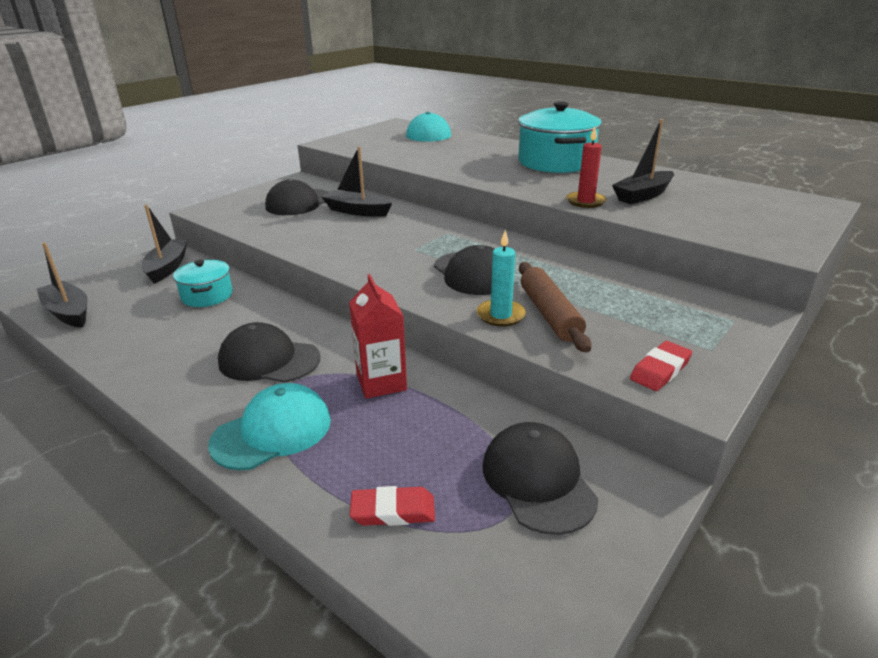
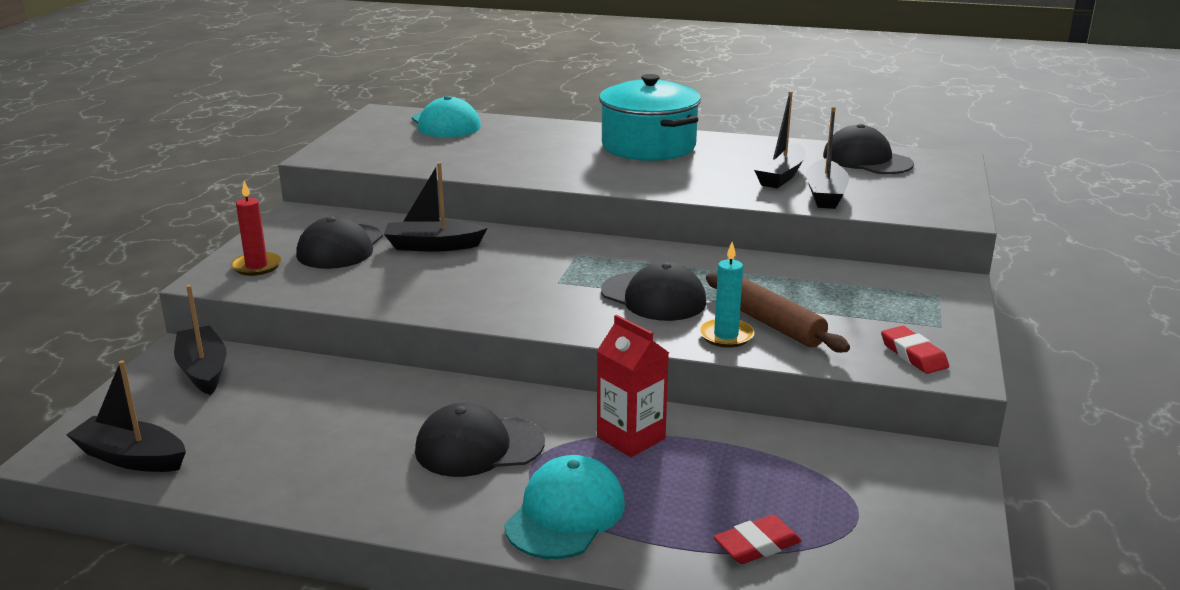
camera: 25 degrees left, 5 degrees down
turquoise pot [173,260,233,307] -> none
black cap [483,422,598,535] -> black cap moved to [823,124,914,174]
red candle [566,127,607,208] -> red candle moved to [231,181,281,276]
red eraser [630,341,692,391] -> red eraser turned 45 degrees counterclockwise [881,326,949,374]
none -> black boat [806,106,849,209]

